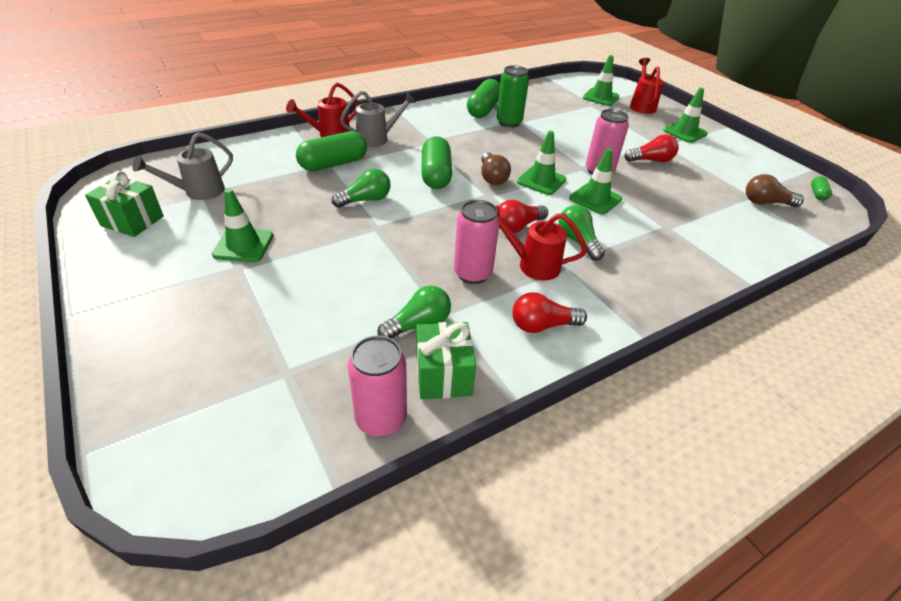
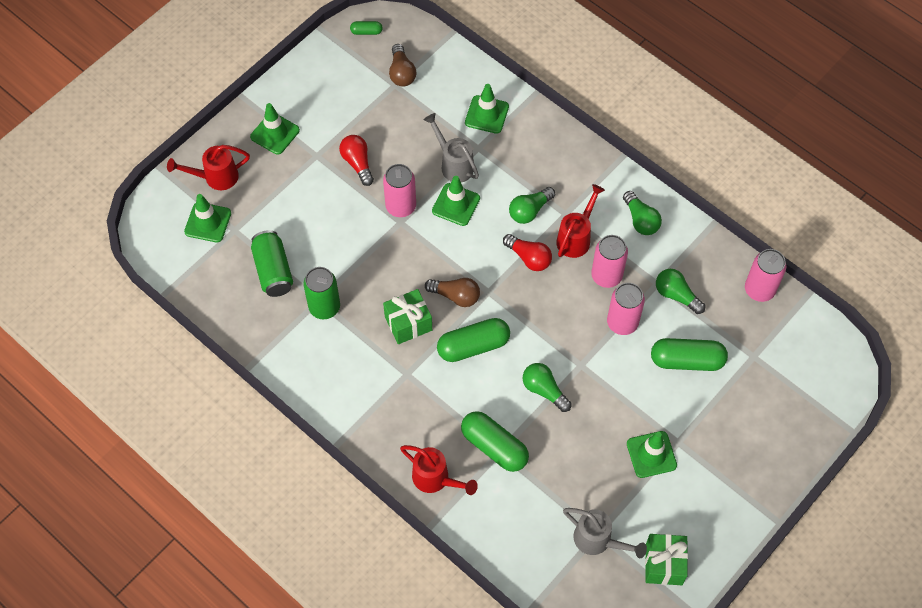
camera: 105 degrees left, 20 degrees up
grey watering can [340,91,416,147] -> grey watering can moved to [424,113,479,183]
green gift [416,322,476,399] -> green gift moved to [383,289,432,344]
green capsule [467,79,500,118] -> green capsule moved to [651,338,728,371]
brown light bulb [481,152,511,185] -> brown light bulb turned 45 degrees clockwise [425,278,480,307]
red watering can [496,205,587,280] -> red watering can turned 150 degrees counterclockwise [556,184,605,258]
red light bulb [512,292,587,333] -> green light bulb [623,191,662,235]
green traffic cone [517,131,566,195] -> green traffic cone moved to [465,84,509,134]
none -> green can [251,230,293,297]
none -> pink can [607,283,645,335]

